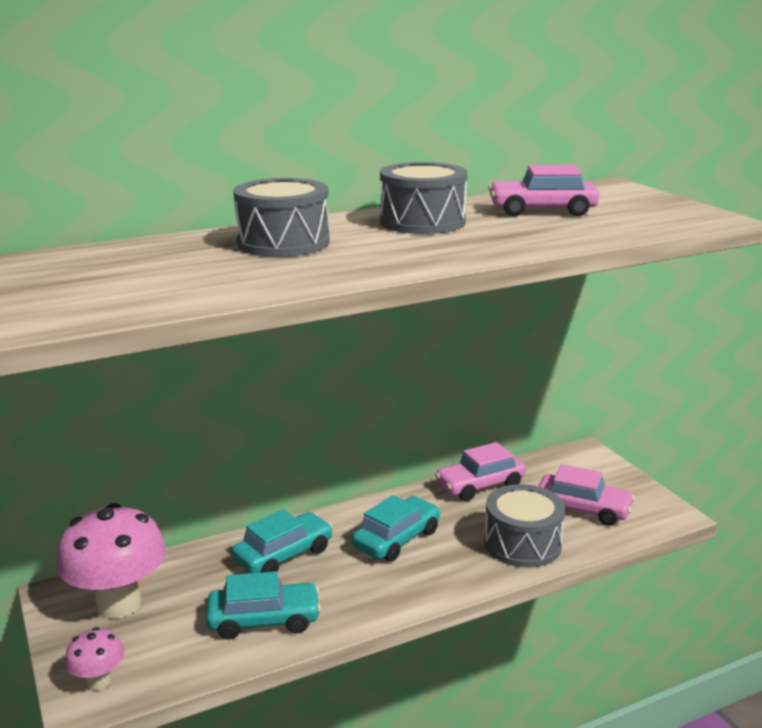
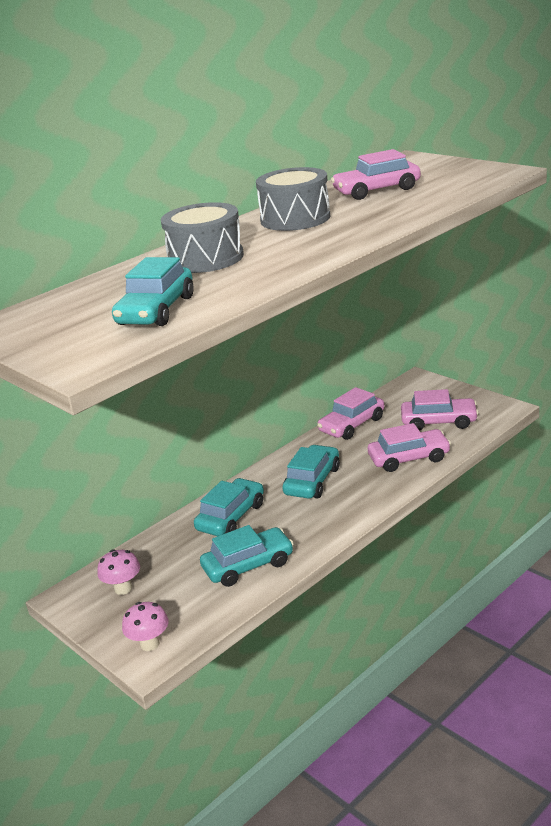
camera: 15 degrees left, 5 degrees up
pink mushroom [56,503,166,619] -> pink mushroom [97,549,140,595], size x0.49
grey drum [484,484,565,567] -> pink car [368,423,451,472]
none -> turquoise car [112,257,194,326]

